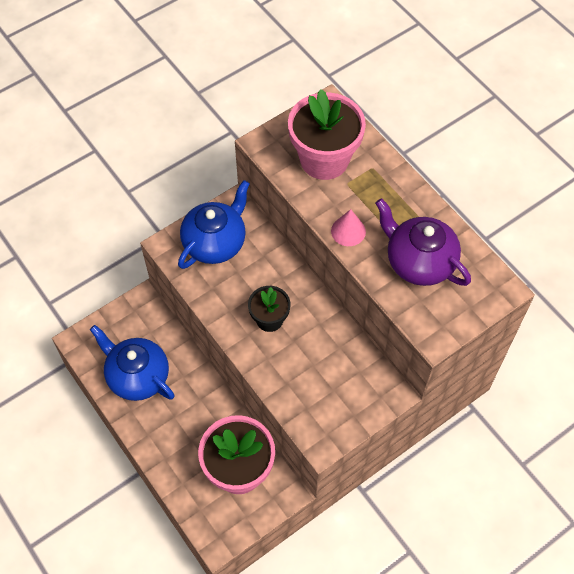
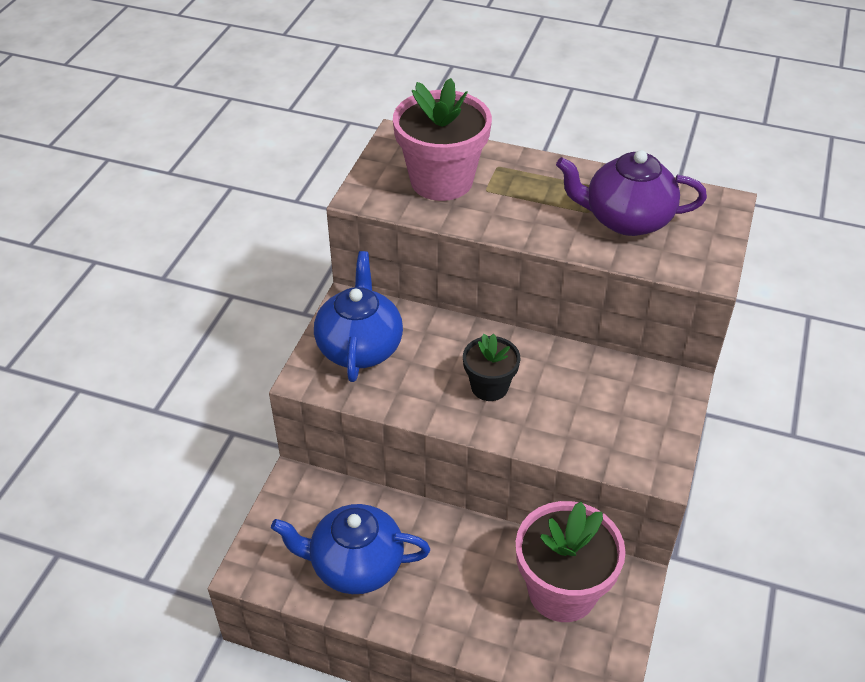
camera: 35 degrees left, 15 degrees down
pink cone [331,209,366,246] -> none

